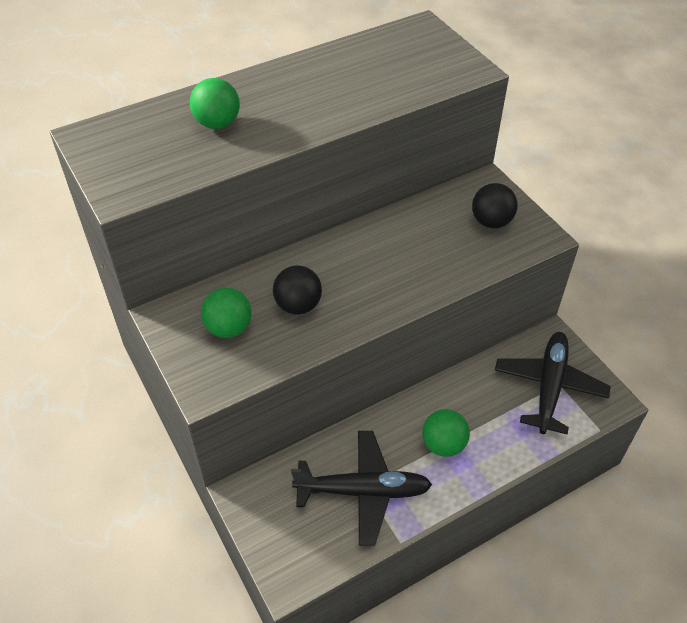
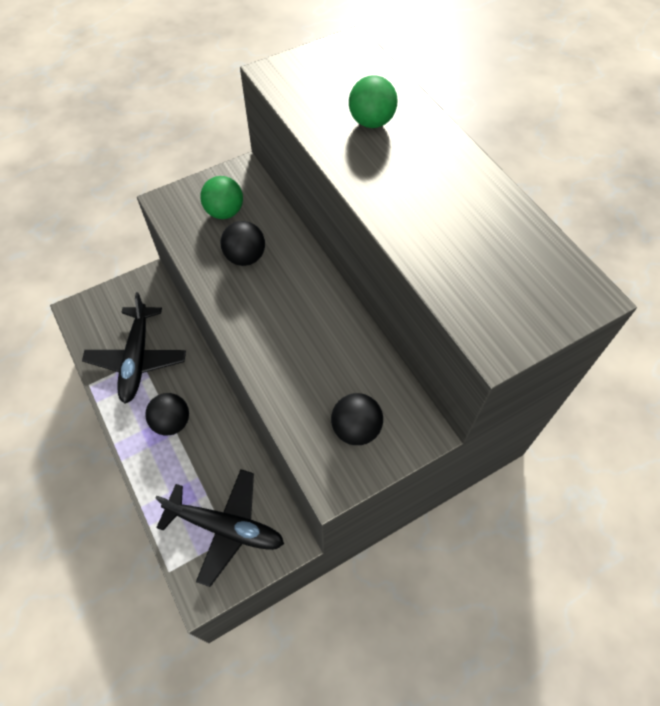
camera: 90 degrees right, 10 degrees up
green ball [422,409,470,457] -> black ball [145,393,189,436]

